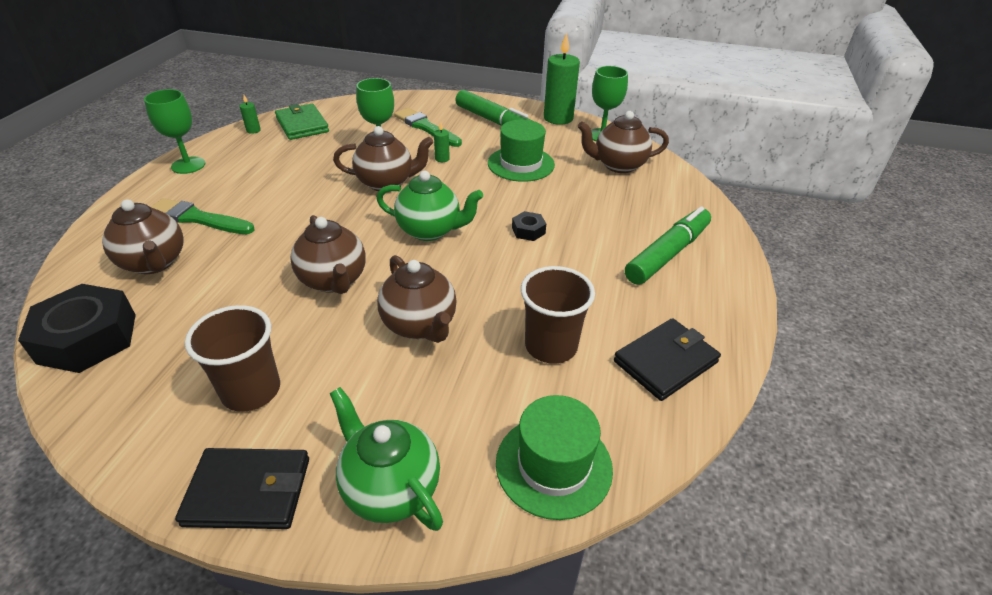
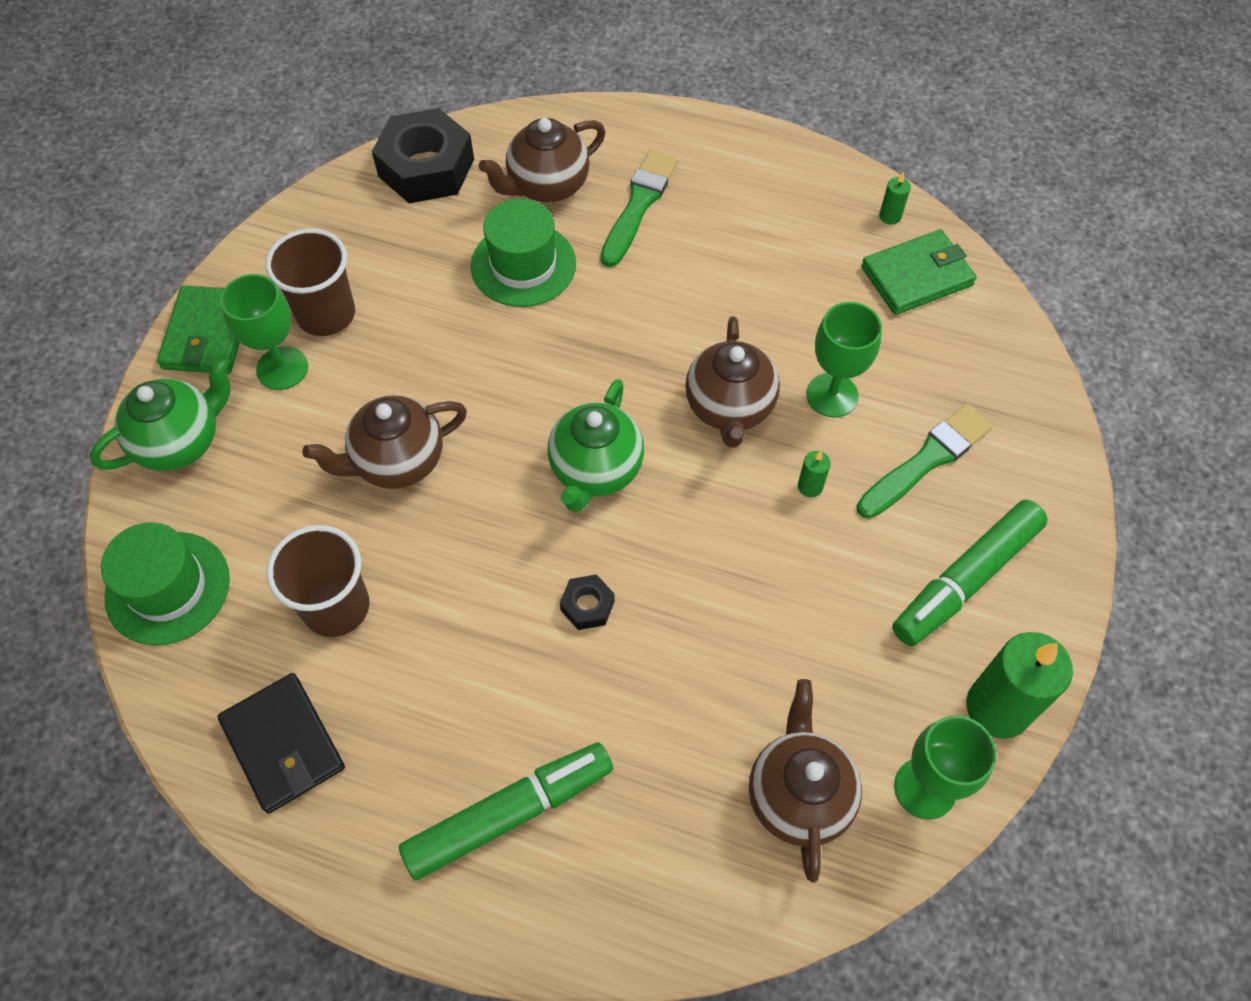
camera: 95 degrees right, 20 degrees up
green goblet [144,89,205,174] -> green goblet moved to [220,274,308,390]
black wallet [175,448,309,529] -> green wallet [157,285,240,374]
brown teapot [290,215,366,294] -> none
green hat [488,119,555,182] -> green hat moved to [471,199,576,307]
green marker [625,206,711,285] -> green marker turned 75 degrees counterclockwise [399,742,613,880]

